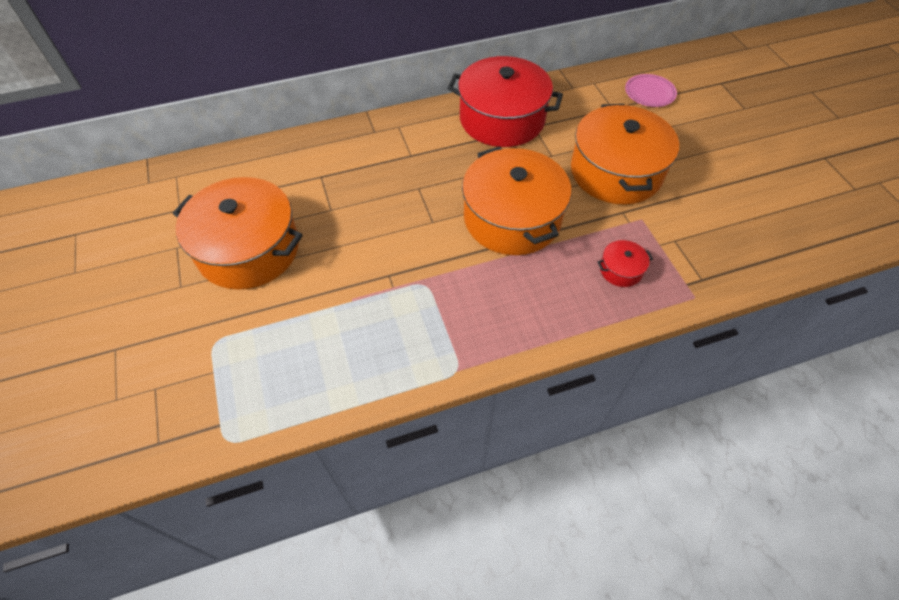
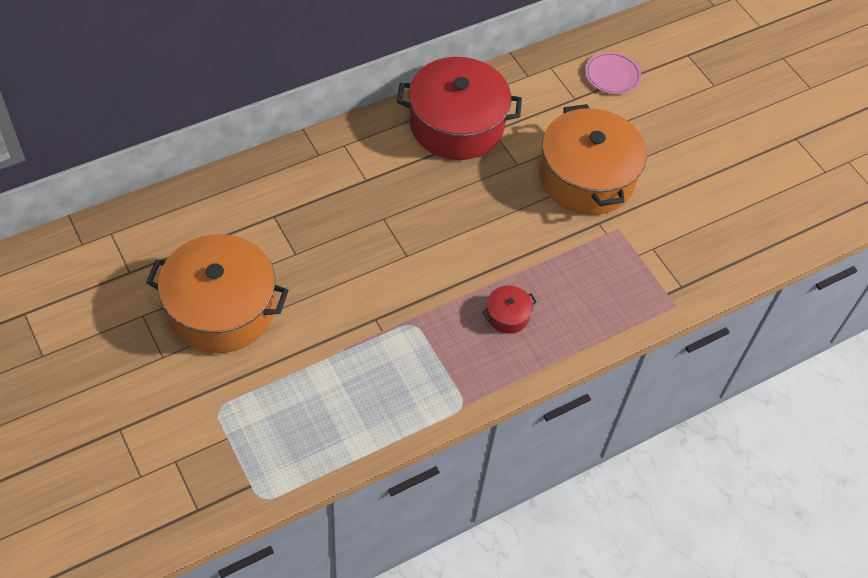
camera: 15 degrees left, 0 degrees up
orange pot [462,146,572,255] -> none
red pot [597,240,653,287] -> red pot moved to [482,286,537,334]

